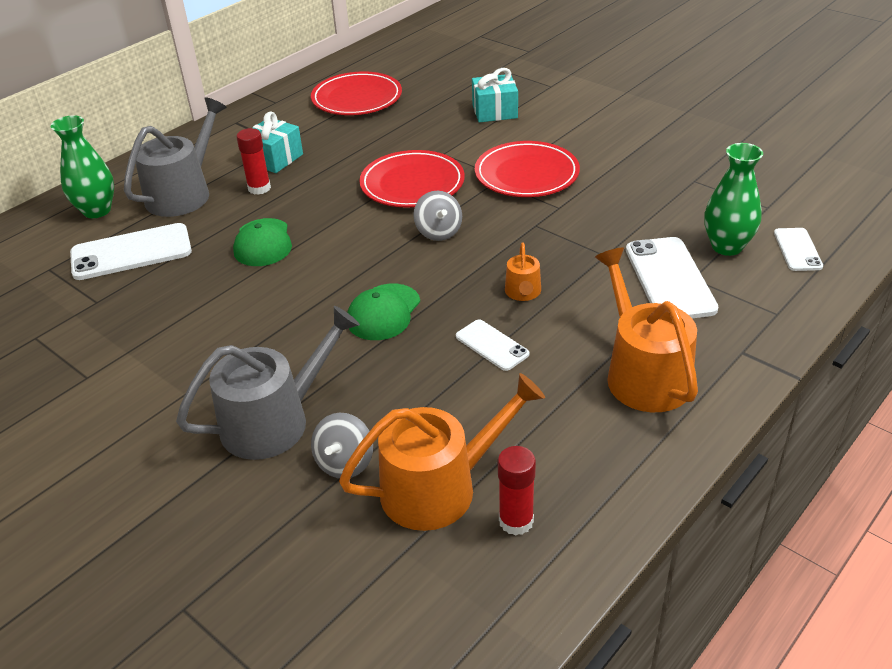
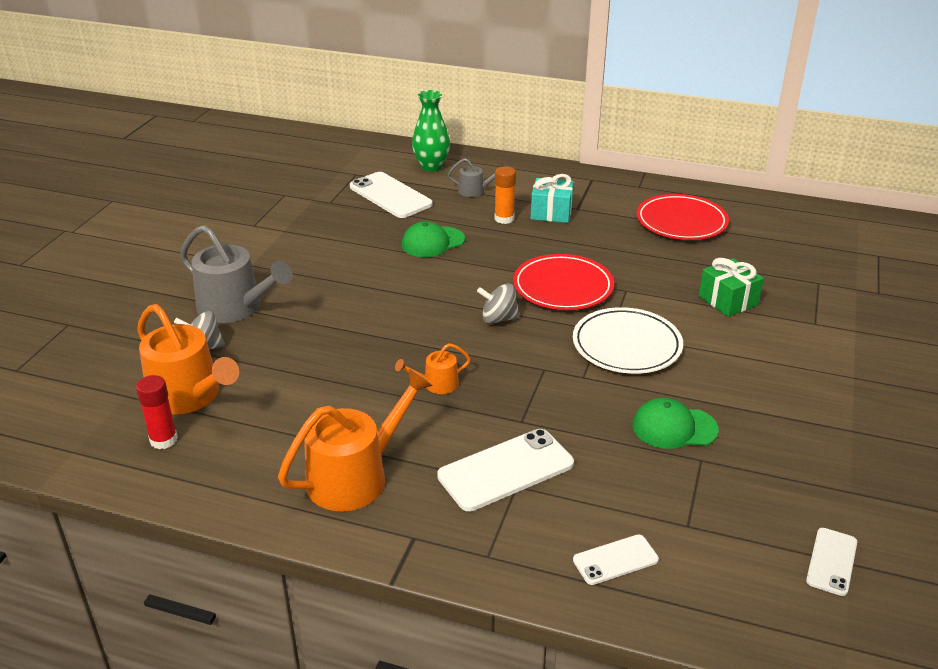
camera: 65 degrees right, 5 degrees down
grey watering can [124,97,227,217] -> grey watering can [448,158,504,197], size x0.49
red glue stick [236,128,271,195] -> orange glue stick [495,166,516,224]
green cap [347,284,420,340] -> green cap moved to [632,398,719,449]
grey spinning top [413,191,462,241] -> grey spinning top turned 45 degrees clockwise [477,283,520,324]
white phone [456,320,529,371] -> white phone moved to [806,528,857,596]
turquoise gift [472,68,518,122] -> green gift [699,258,764,317]
red plate [475,141,580,197] -> white plate [573,307,683,374]
green vase [704,143,763,256] -> none

